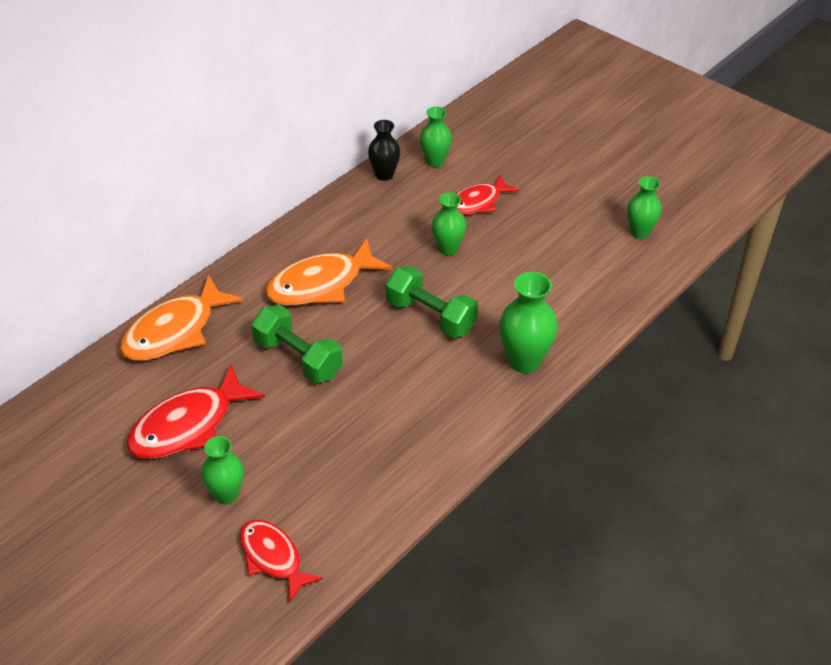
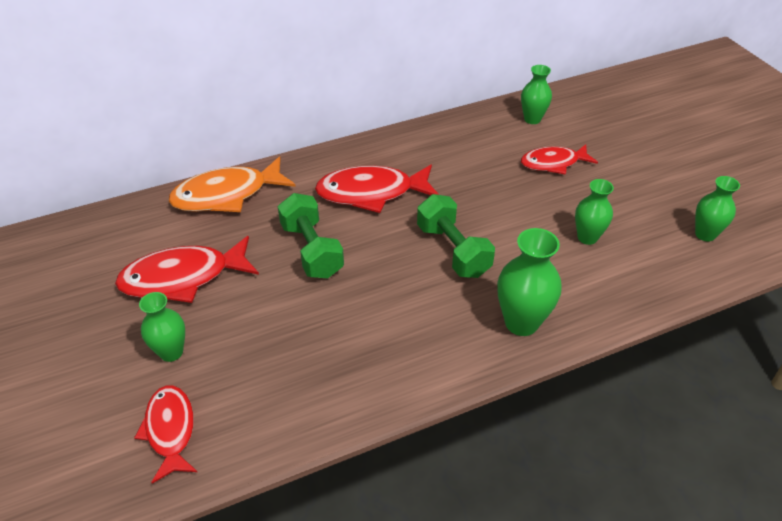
camera: 25 degrees right, 0 degrees up
orange fish [265,238,392,305] -> red fish [315,165,439,213]
black vase [368,120,401,181] -> none
green vase [432,192,466,255] -> green vase moved to [575,179,614,245]

